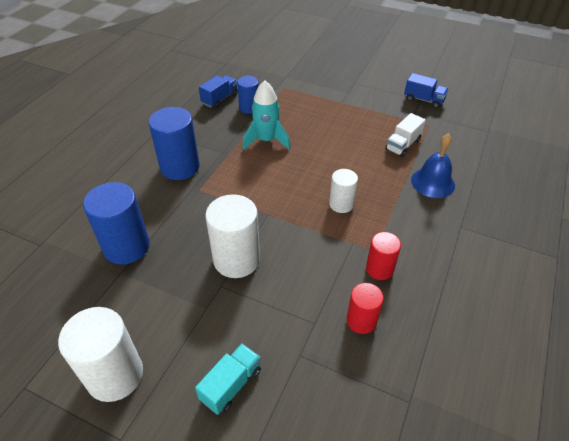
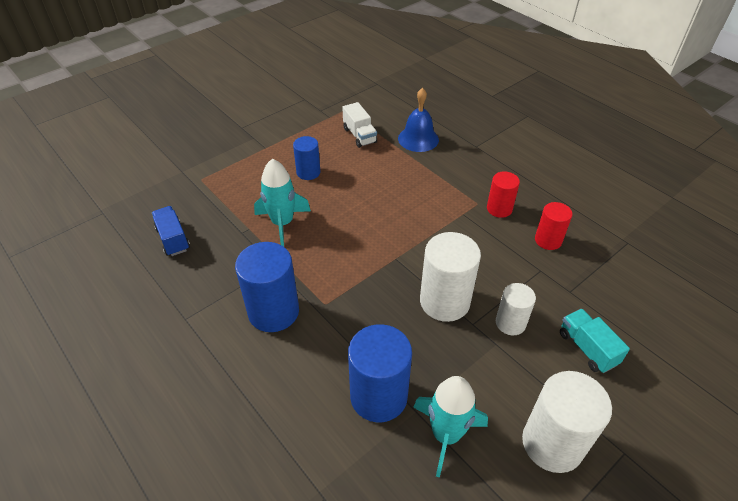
camera: 65 degrees left, 0 degrees up
blue cylinder [237,76,259,114] -> blue cylinder moved to [293,136,321,180]
white cylinder [329,169,358,213] -> white cylinder moved to [496,283,536,335]
blue truck [404,73,449,108] -> none
none -> turquoise rocket [413,376,488,478]

